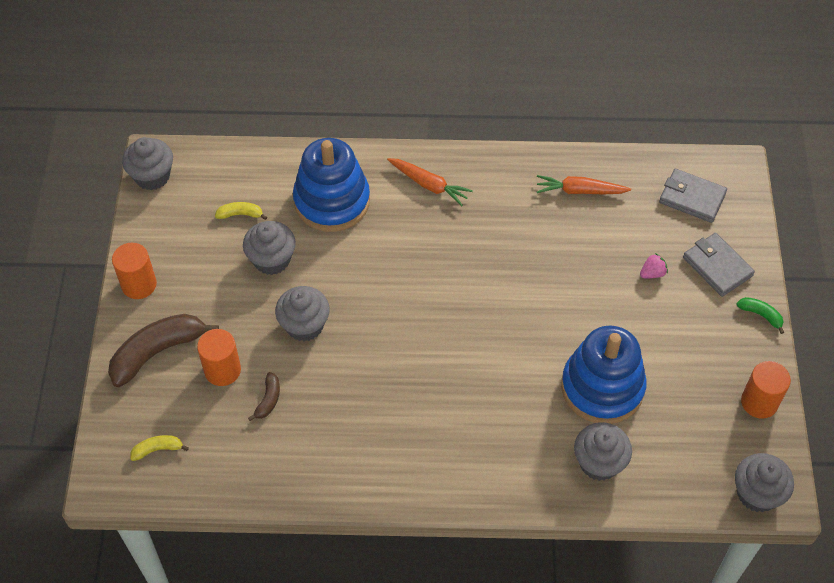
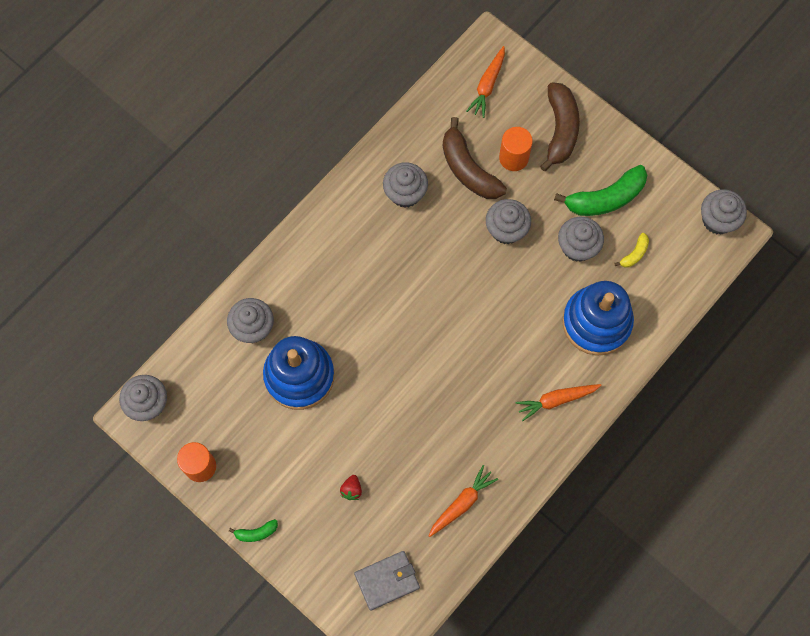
camera: 130 degrees right, 15 degrees up
orange cylinder [112,243,157,299] -> none
yellow banana [130,435,189,461] -> orange carrot [466,46,505,118]
brown banana [248,372,280,421] -> brown banana [443,117,507,199], size x2.13
pink strawberry [640,253,668,278] -> red strawberry [340,475,362,500]
grey wallet [683,233,755,297] -> none
none -> grey cupcake [383,162,428,208]
none -> green banana [554,165,647,216]

